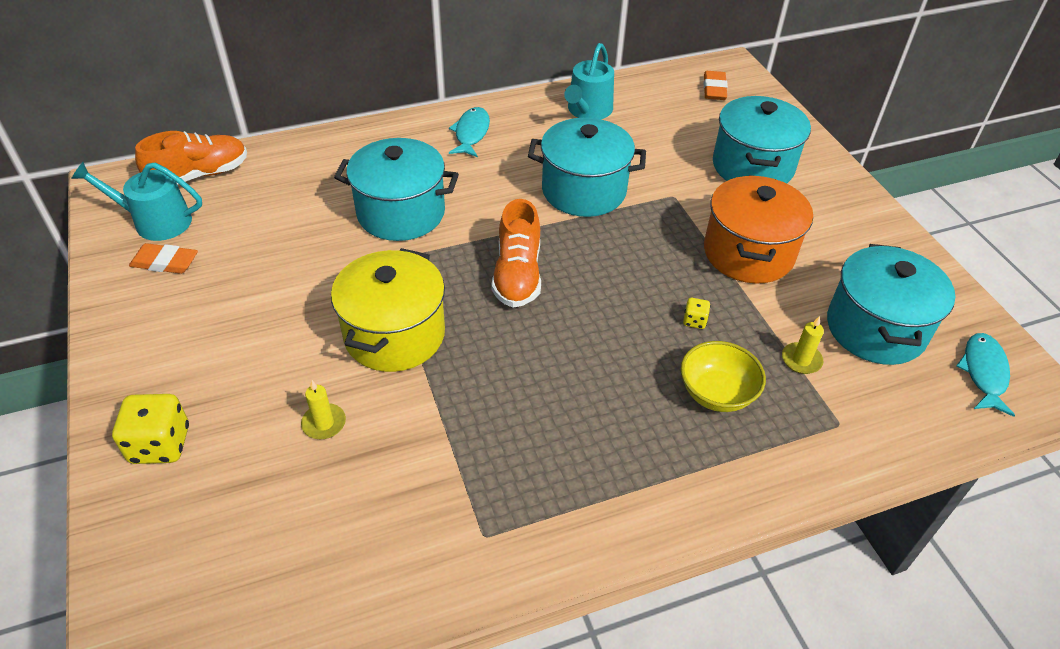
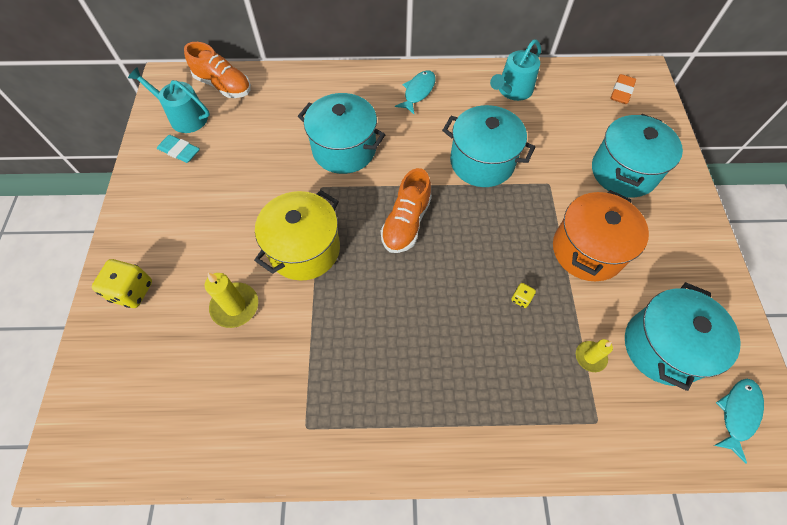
camera: 20 degrees right, 15 degrees up
orange eraser [129,243,198,274] -> turquoise eraser [157,135,200,163]
orange shoe [135,131,247,185] -> orange shoe turned 45 degrees clockwise [184,42,251,98]
yellow candle [301,380,346,439] -> yellow candle [205,273,258,328], size x1.60
yellow bowl [681,341,766,412] -> none

